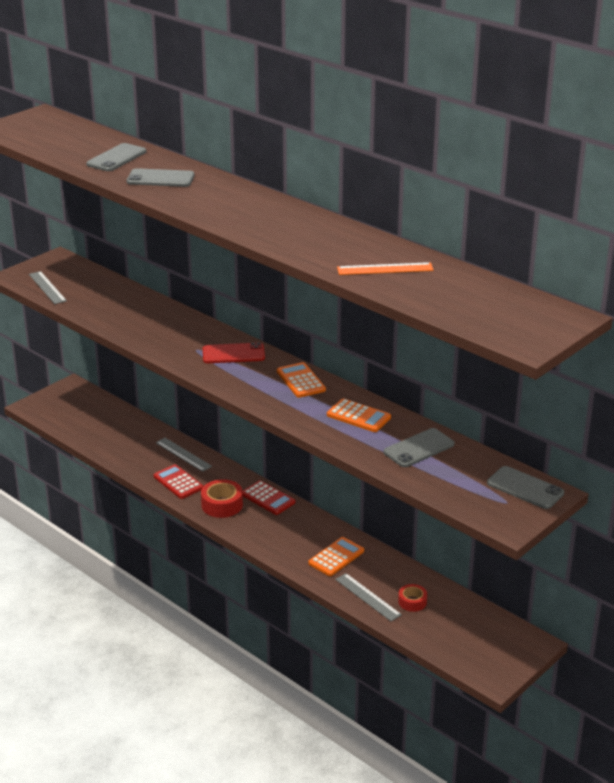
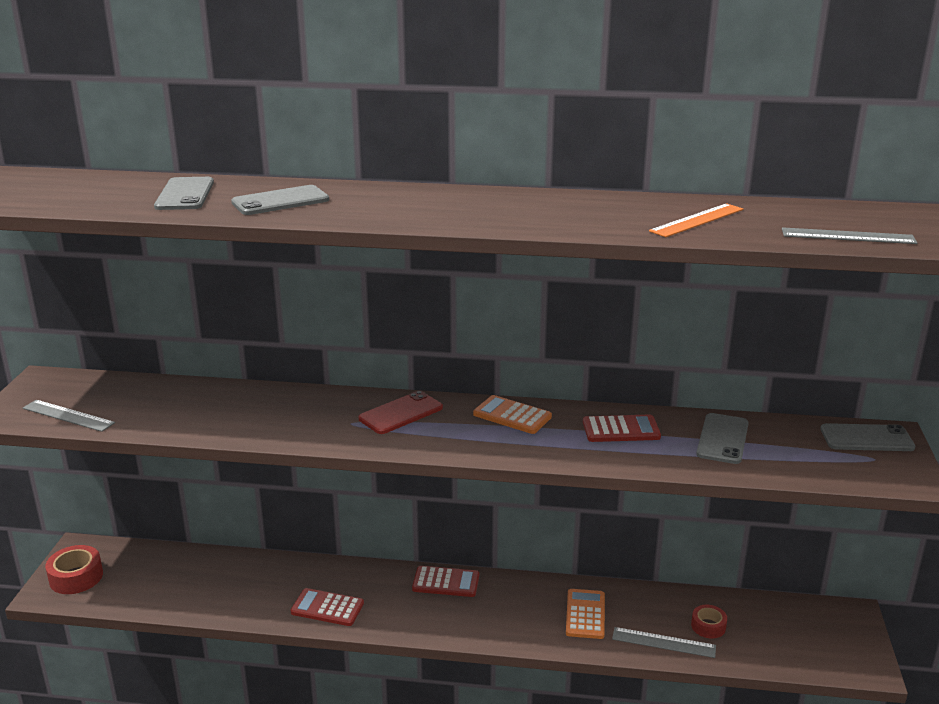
camera: 35 degrees left, 5 degrees down
grey ruler [156,438,212,472] -> grey ruler moved to [782,227,917,244]
red tape [201,479,243,518] -> red tape moved to [45,545,103,594]
orange calculator [327,398,391,432] -> red calculator [583,414,661,442]

